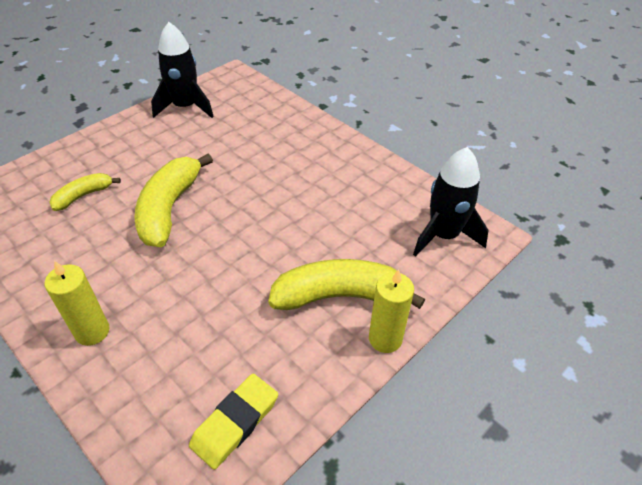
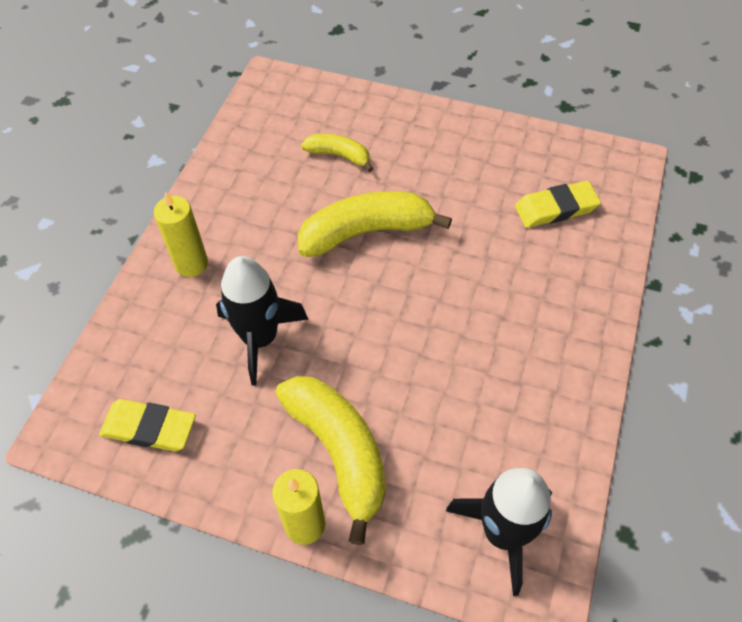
camera: 65 degrees right, 10 degrees up
black rocket [151,22,214,118] -> black rocket moved to [216,256,308,386]
none -> yellow eraser [515,181,601,228]

